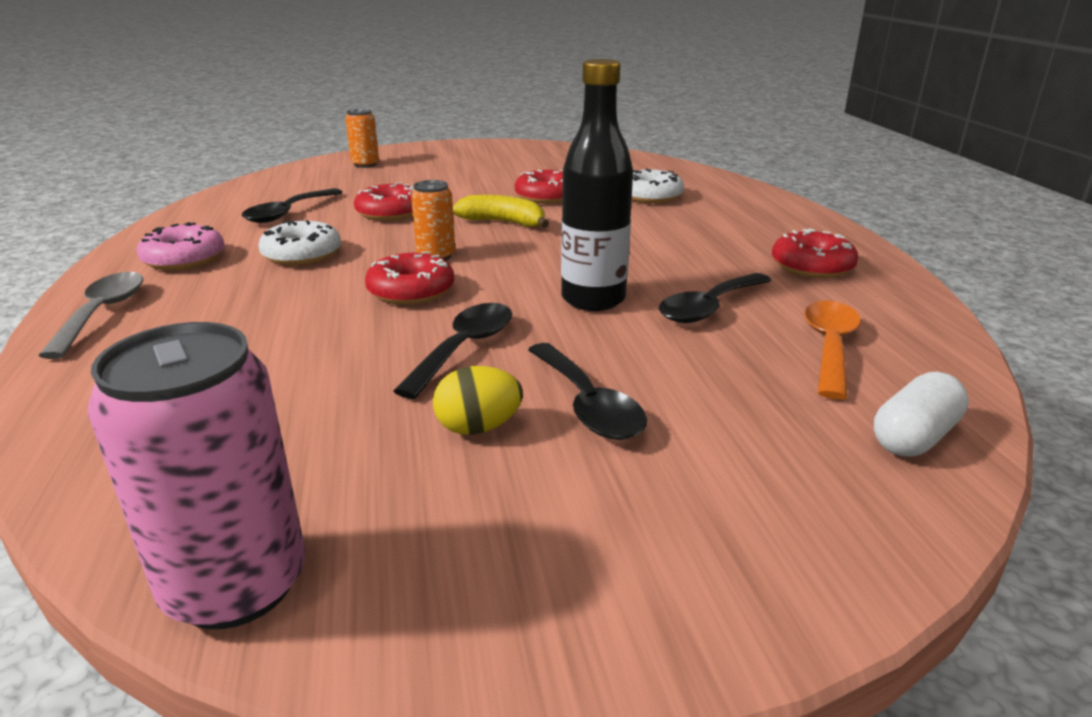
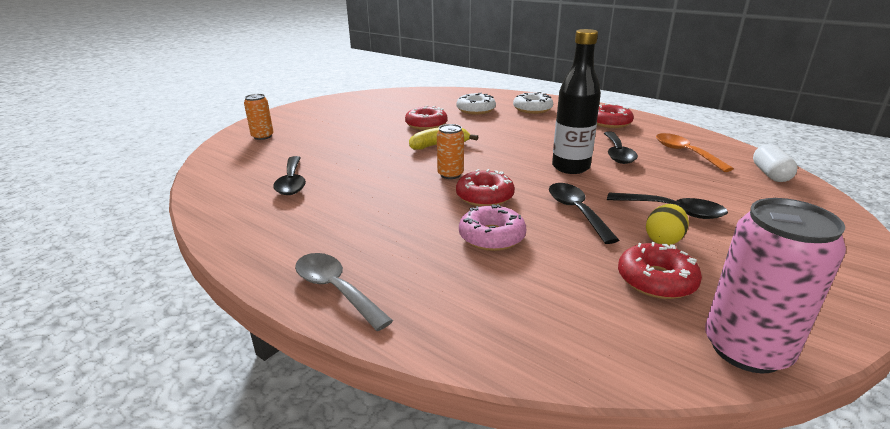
camera: 40 degrees left, 0 degrees up
pink donut [137,222,225,270] -> pink donut moved to [459,204,526,251]
white donut [258,220,341,266] -> white donut moved to [513,92,553,114]
red donut [354,182,414,221] -> red donut moved to [618,242,702,299]

